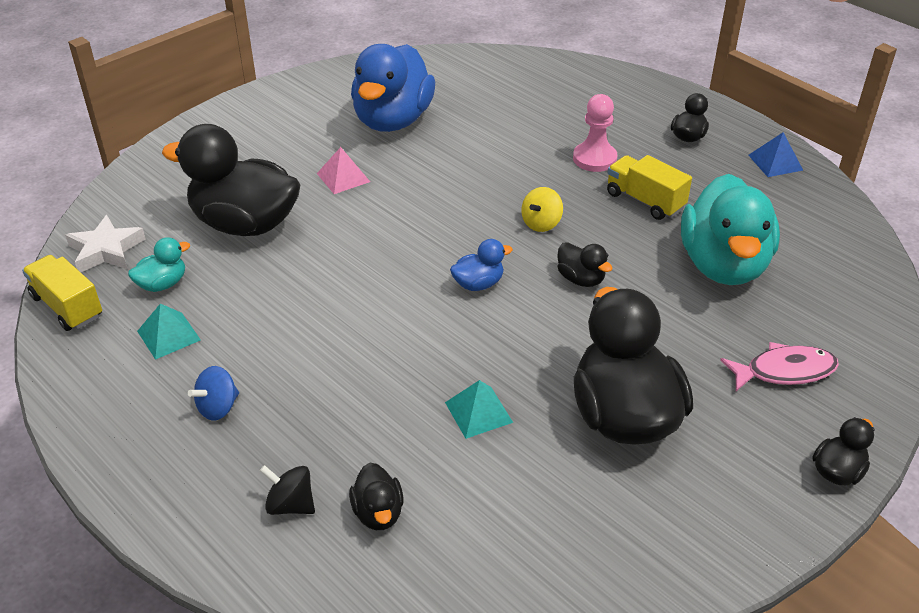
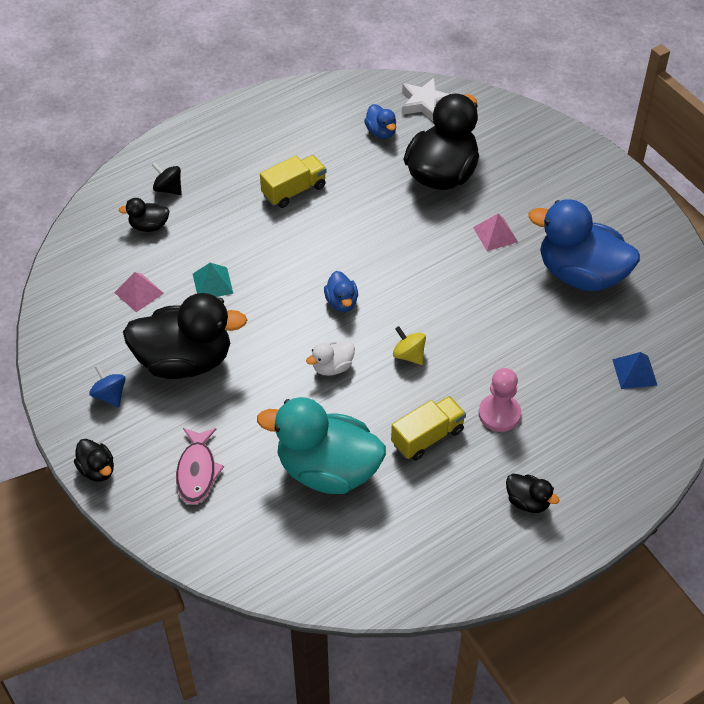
camera: 100 degrees right, 10 degrees up
yellow truck [22,255,102,331] -> yellow truck moved to [260,155,327,208]
turquoise duck [128,237,190,292] -> blue duck [364,104,396,139]
turquoise pyramid [137,303,201,360] -> none
blue spinning top [188,366,239,420] -> blue spinning top moved to [89,365,125,407]
black spinning top [260,465,315,515] -> black spinning top turned 90 degrees counterclockwise [152,162,182,195]
black duck [557,242,613,287] -> white duck [306,341,355,376]
blue pyramid [748,132,803,177] -> blue pyramid moved to [612,352,658,389]
none -> pink pyramid [114,272,164,312]

